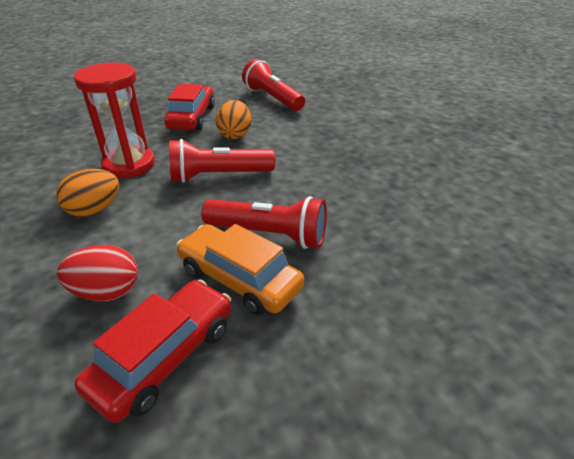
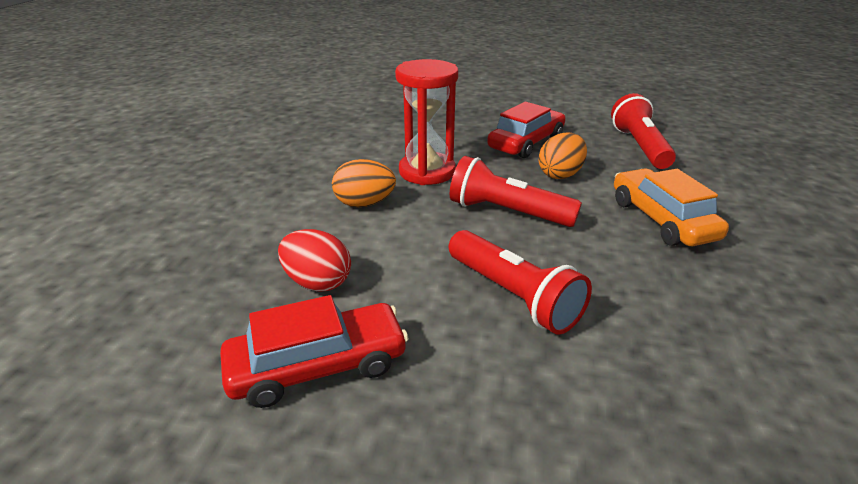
camera: 35 degrees right, 5 degrees down
orange car [176,224,304,316] -> orange car moved to [614,169,729,246]

